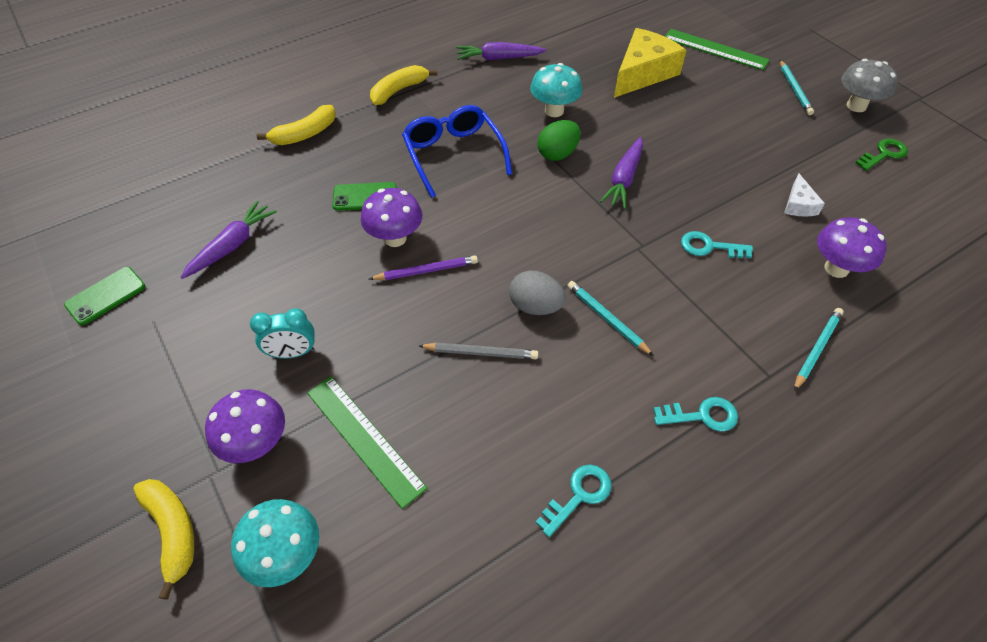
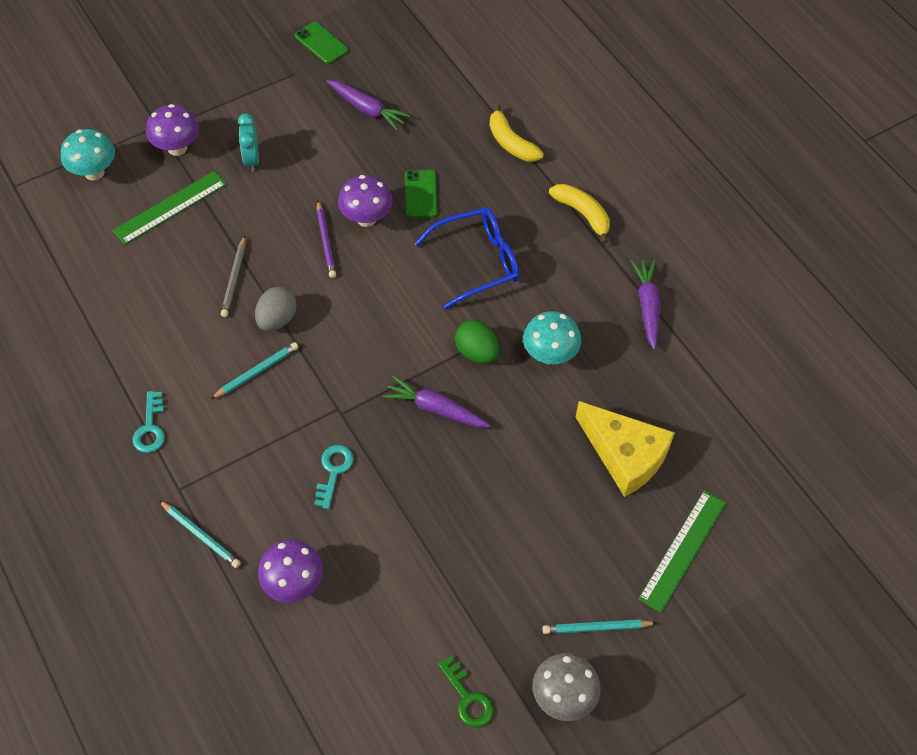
camera: 90 degrees right, 5 degrees up
yellow banana [133,479,194,600] -> none
turquoise key [535,464,611,537] -> none
white cheese [784,173,825,217] -> none

